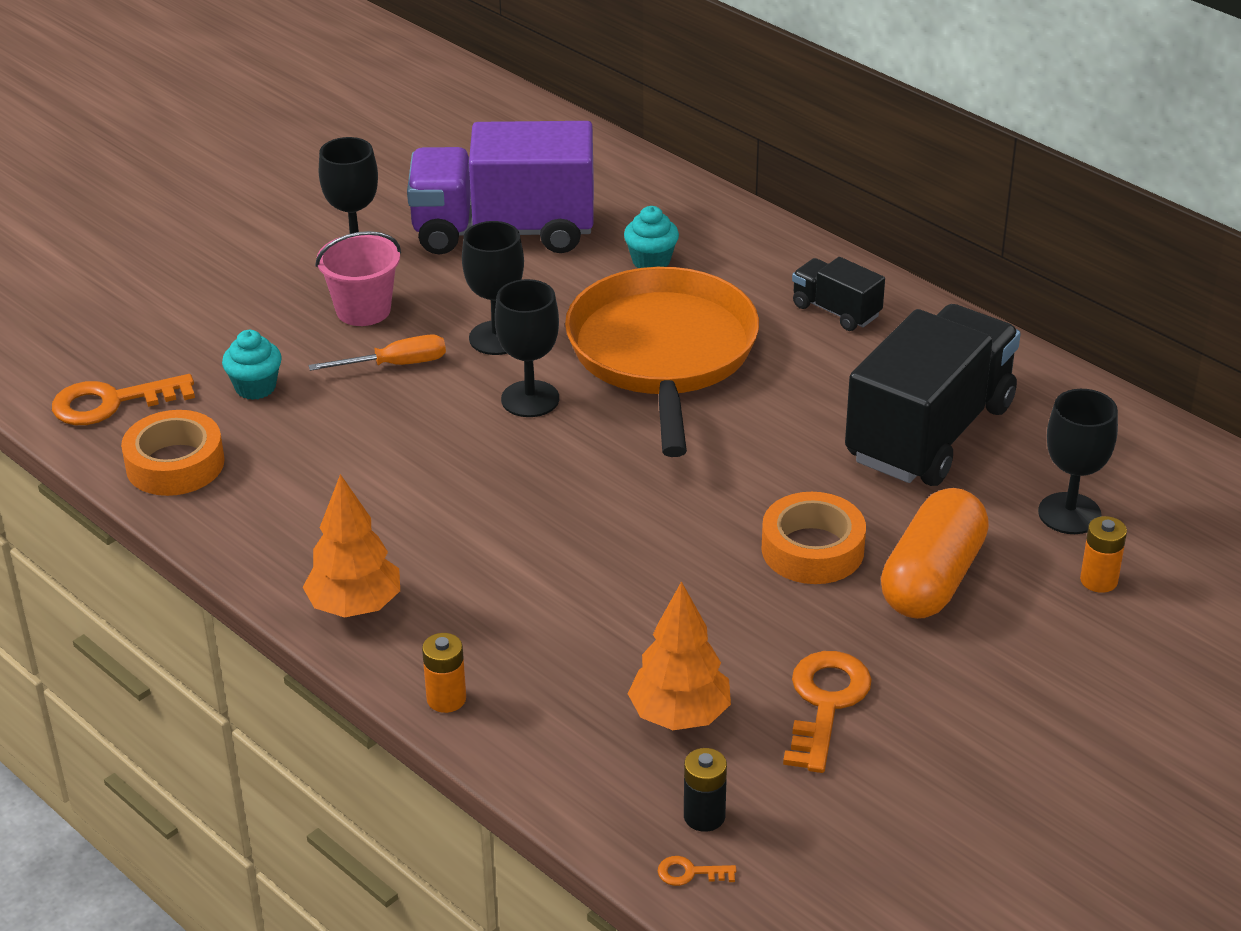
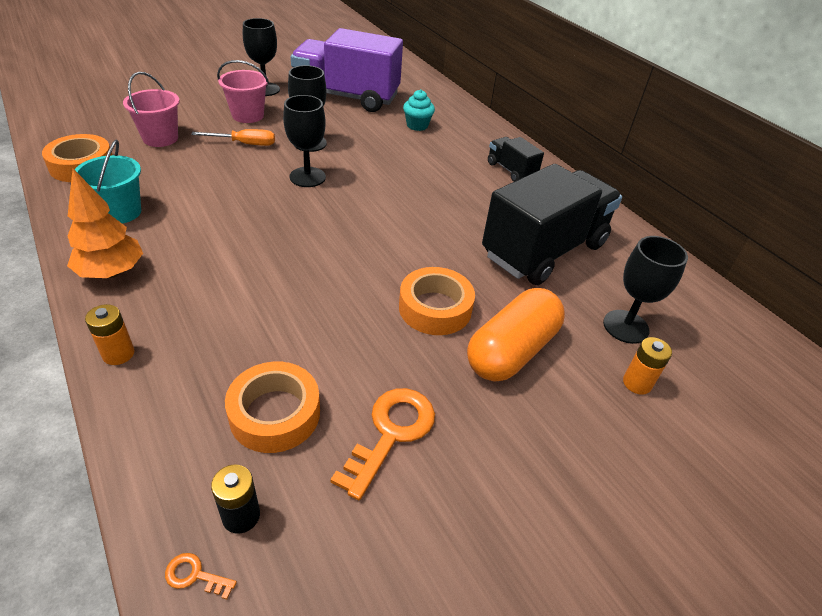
camera: 10 degrees right, 5 degrees up
orange key [52,374,195,425] -> none
turquoise cupcake [222,330,282,400] -> pink bucket [123,72,180,147]
orange pan [565,267,759,457] -> none
orange tree [628,581,731,730] -> orange tape [225,362,320,453]
none -> turquoise bucket [74,140,141,224]

